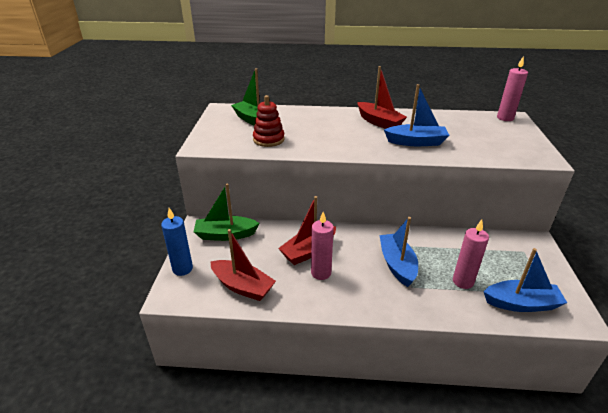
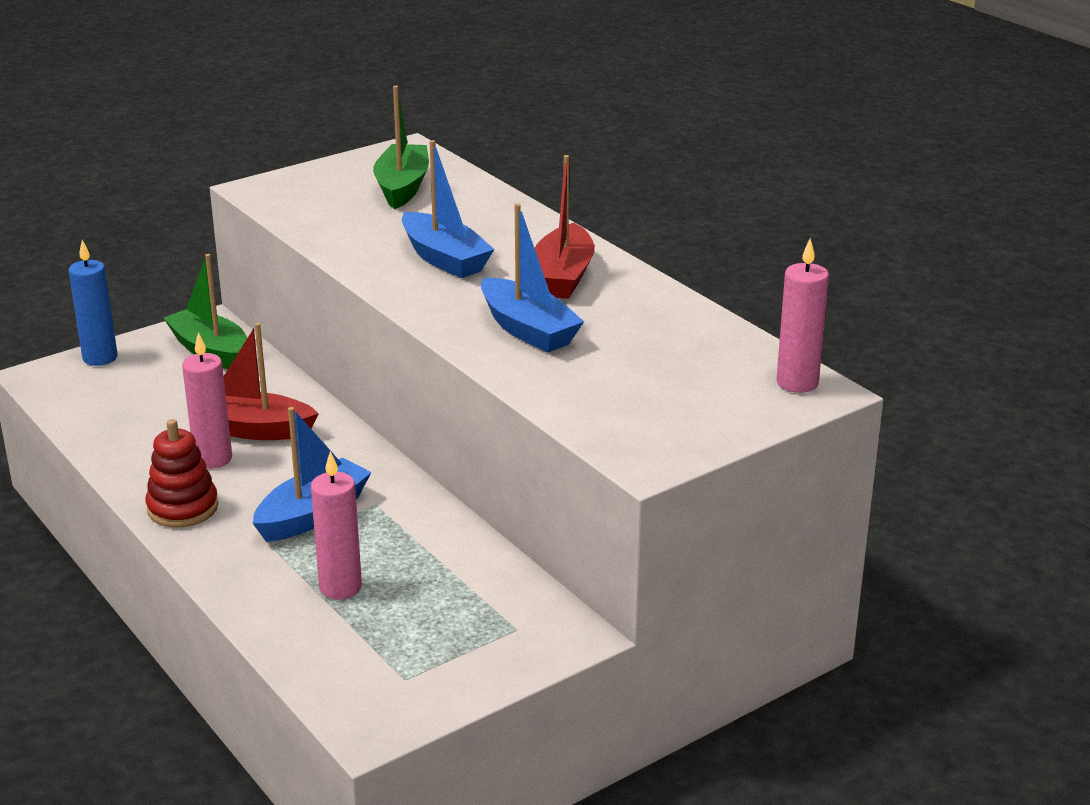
camera: 50 degrees right, 5 degrees down
red boat [210,229,276,301] -> none
red stacking toy [253,95,285,147] -> red stacking toy moved to [145,419,218,528]
blue boat [484,248,567,312] -> blue boat moved to [402,140,494,278]

